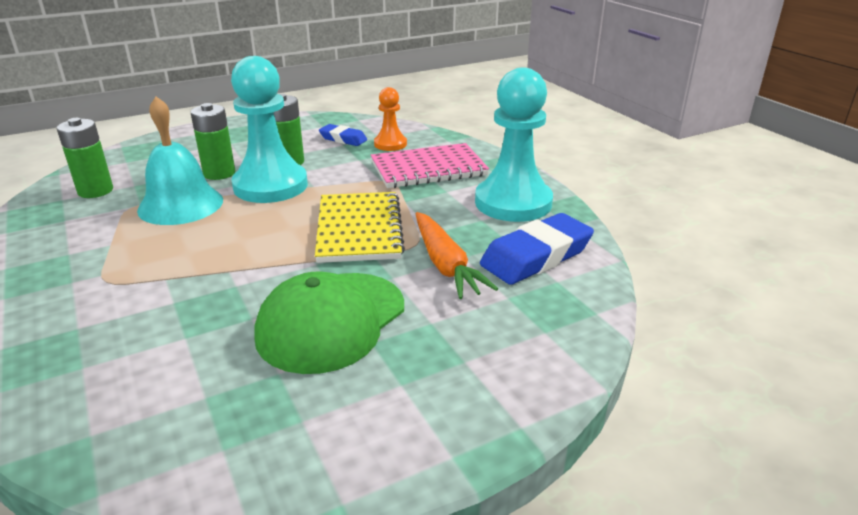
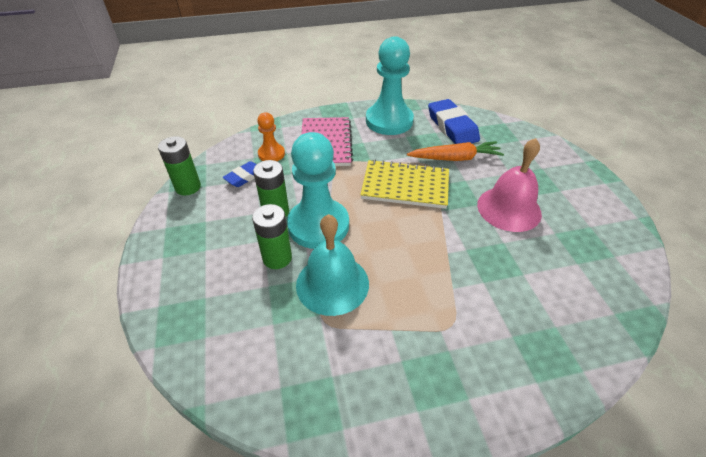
camera: 75 degrees left, 15 degrees up
green battery [57,118,113,198] -> green battery moved to [158,136,201,196]
green cap [254,271,404,374] -> pink bell [477,138,542,232]

